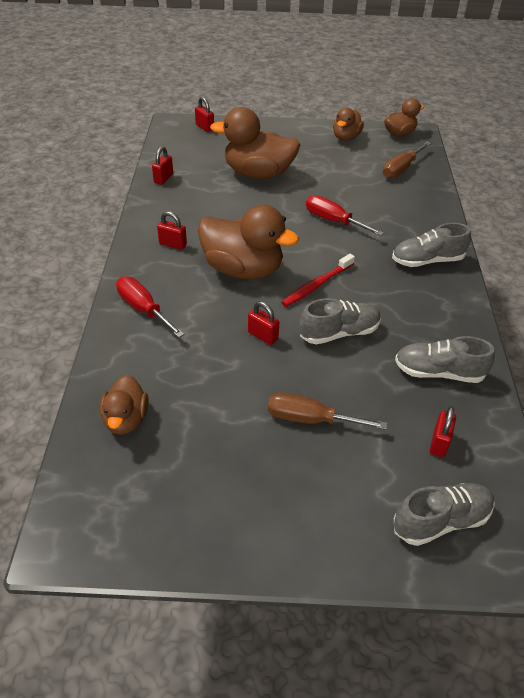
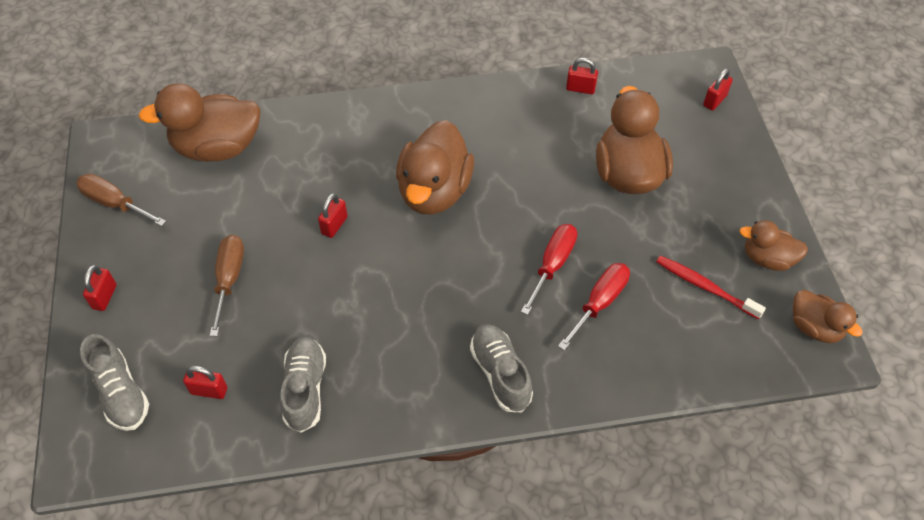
camera: 80 degrees right, 10 degrees up
brown duck [100,375,149,435] -> brown duck [138,83,261,162], size x1.78
red screwdriver [116,277,185,338] -> red screwdriver moved to [558,263,630,351]
red padlock [157,211,187,250] -> red padlock moved to [83,265,117,311]
red toothbrush [281,254,355,307] -> red toothbrush moved to [656,256,766,319]
grey shoe [299,298,381,344] -> none
brown screwdriver [383,142,431,178] -> brown screwdriver moved to [76,173,166,226]

